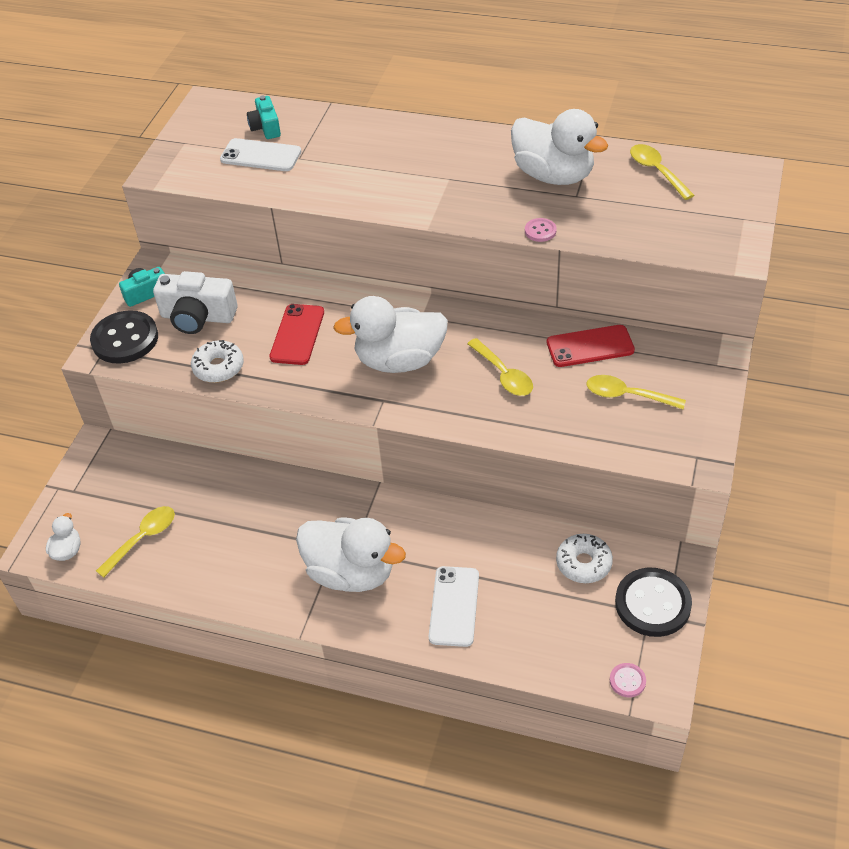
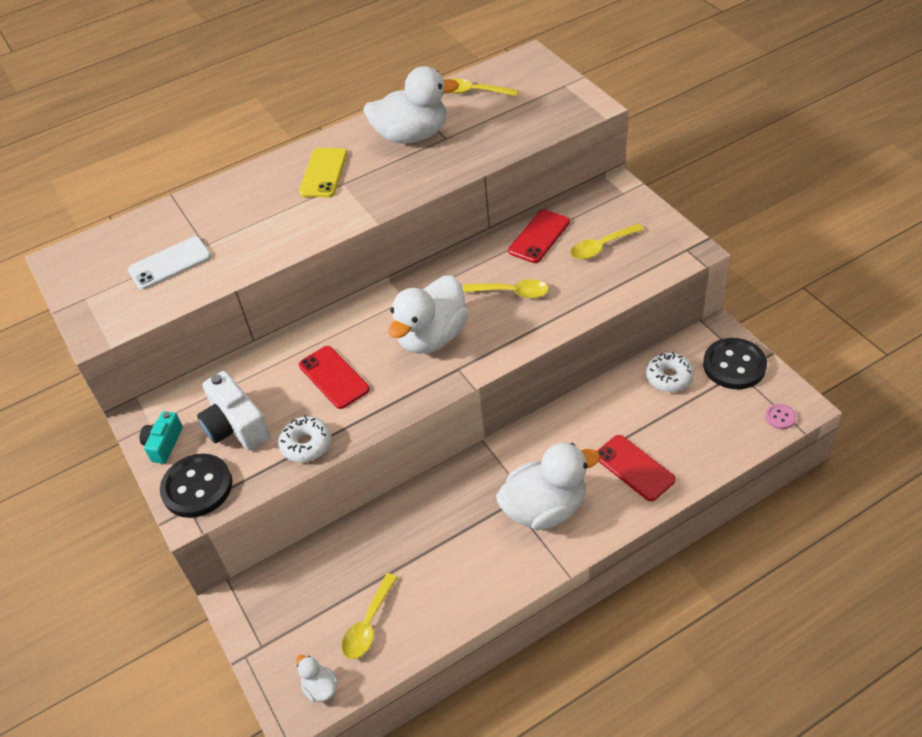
camera: 45 degrees left, 0 degrees up
yellow spoon [96,506,175,578] -> yellow spoon turned 150 degrees counterclockwise [342,573,398,659]
white camera [153,271,238,334] -> white camera turned 90 degrees clockwise [197,371,270,451]
turquoise camera [247,96,281,139] -> none
white phone [429,566,479,647] -> red phone [597,435,676,501]
pink button [525,218,557,242] -> none
none -> yellow phone [299,148,347,197]

